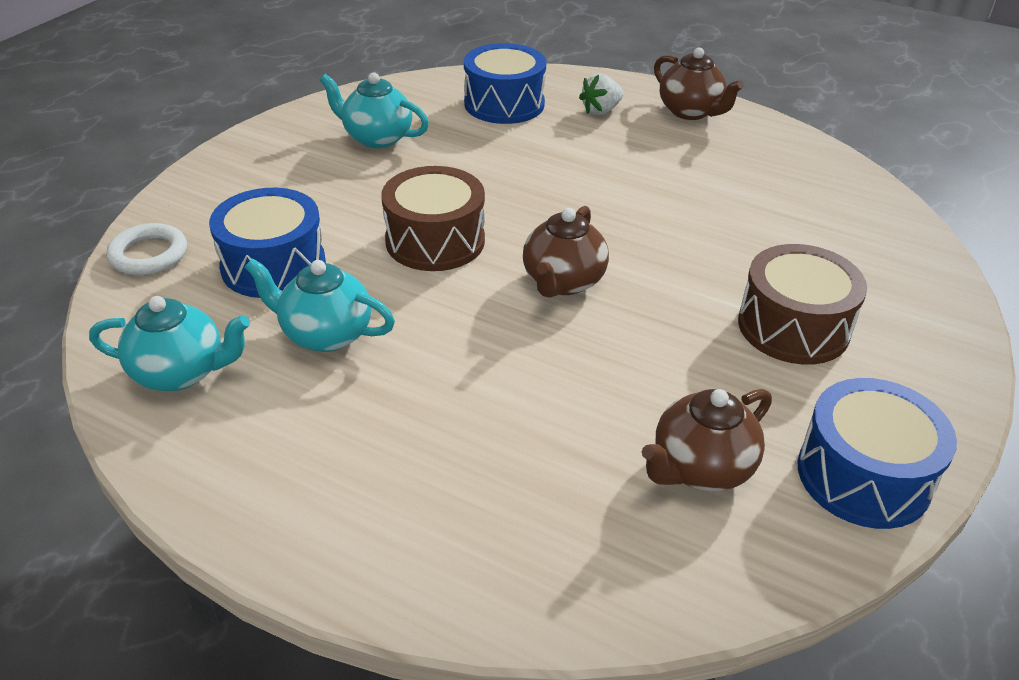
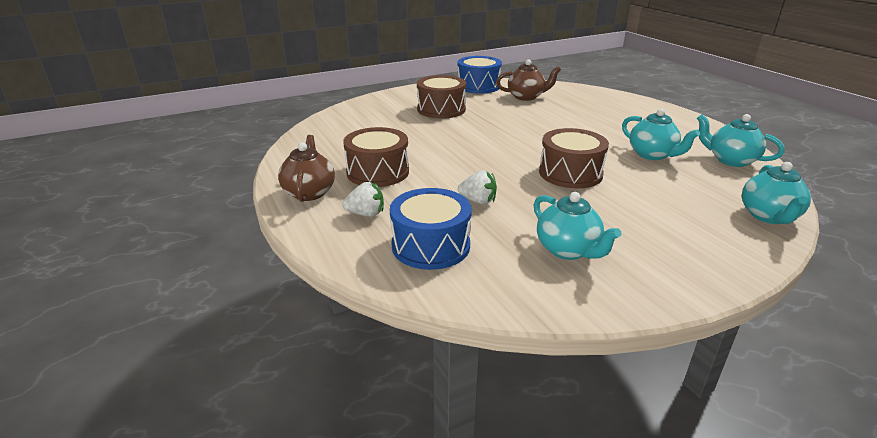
camera: 145 degrees left, 10 degrees down
white ring [106,223,187,275] -> turquoise teapot [742,162,811,224]
blue drum [209,188,326,298] -> none
brown teapot [523,206,609,298] -> none
none -> brown drum [343,127,409,187]
none -> white strawberry [458,171,497,204]

